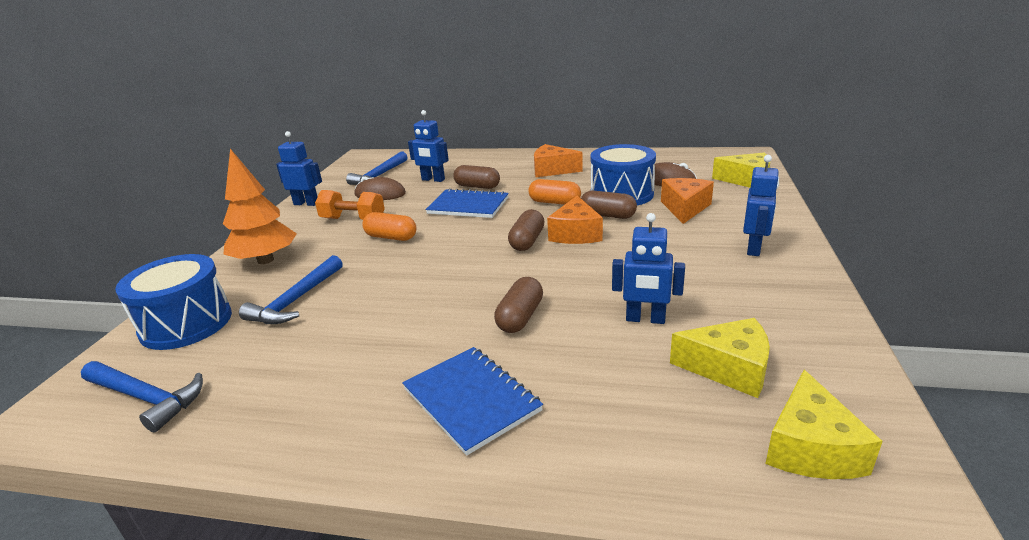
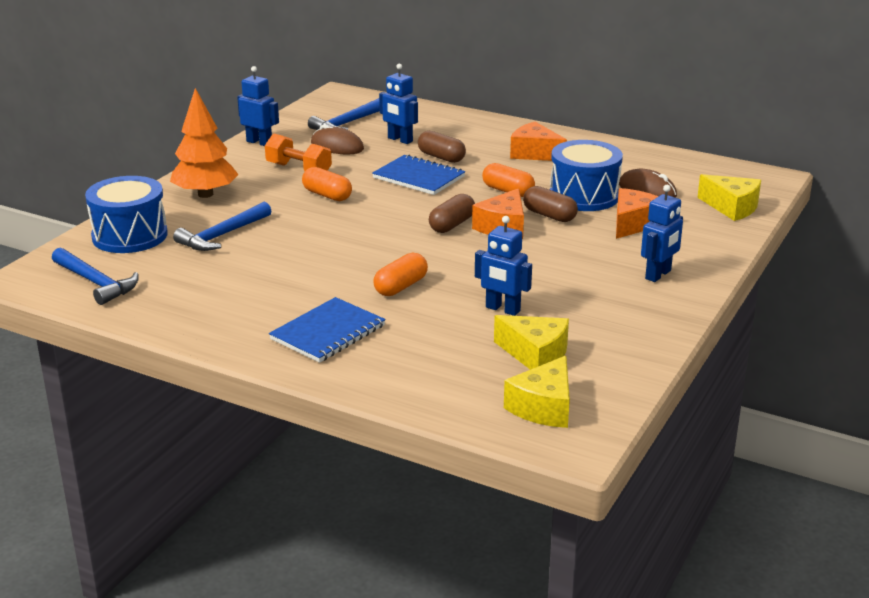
camera: 15 degrees right, 0 degrees up
blue notebook [402,347,543,456] -> blue notebook turned 60 degrees clockwise [269,297,386,363]
brown capsule [494,277,543,333] -> orange capsule [373,253,428,296]

